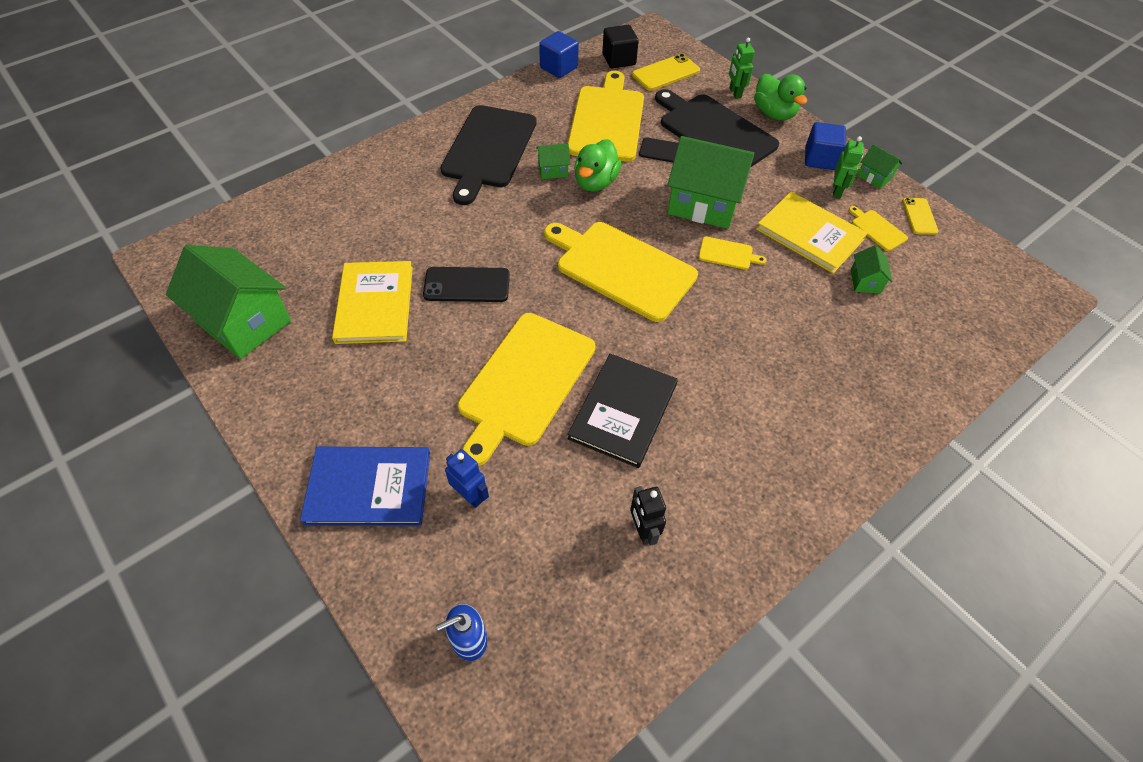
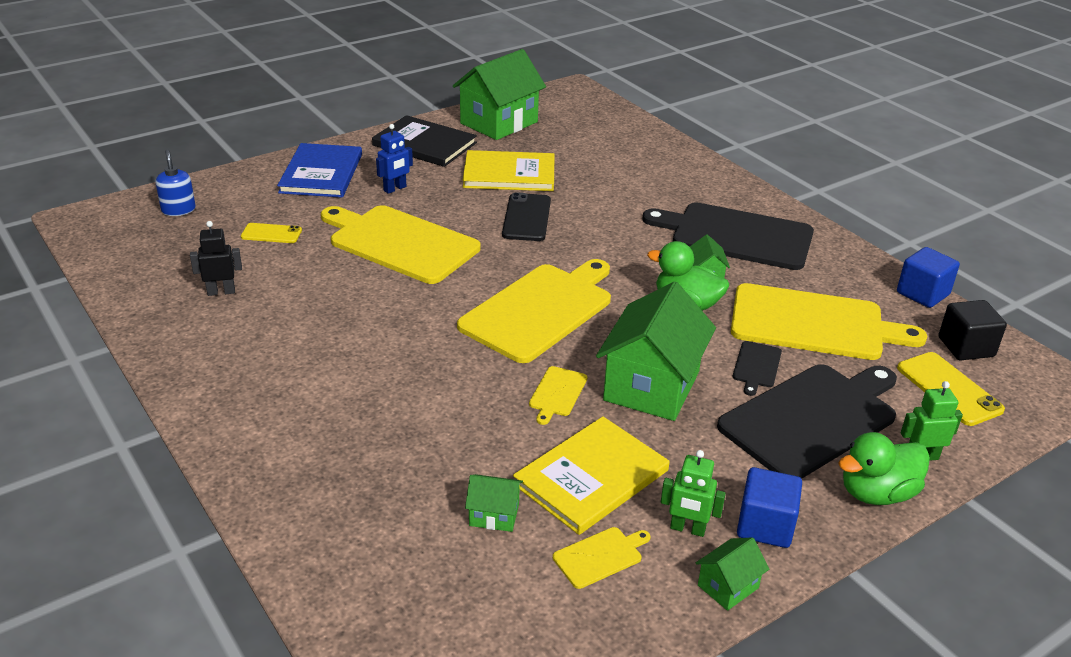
camera: 95 degrees right, 20 degrees down
blue robot [445,449,489,508] -> blue robot moved to [376,124,413,194]
black book [567,353,678,468] -> black book moved to [372,115,477,167]
yellow phone [902,198,939,235] -> yellow phone moved to [241,223,302,243]

